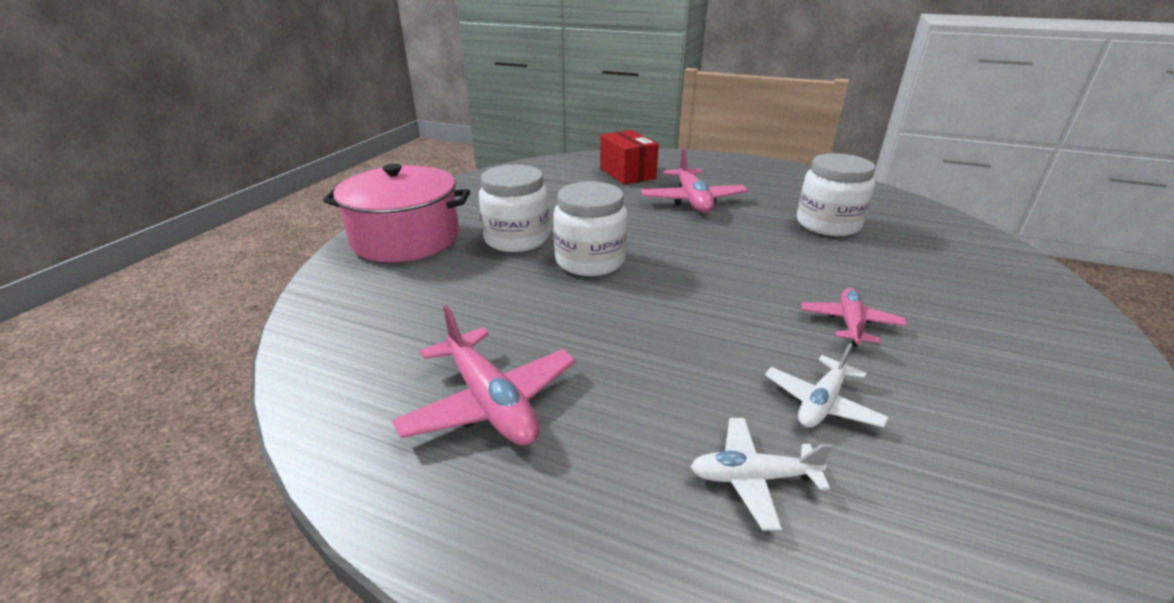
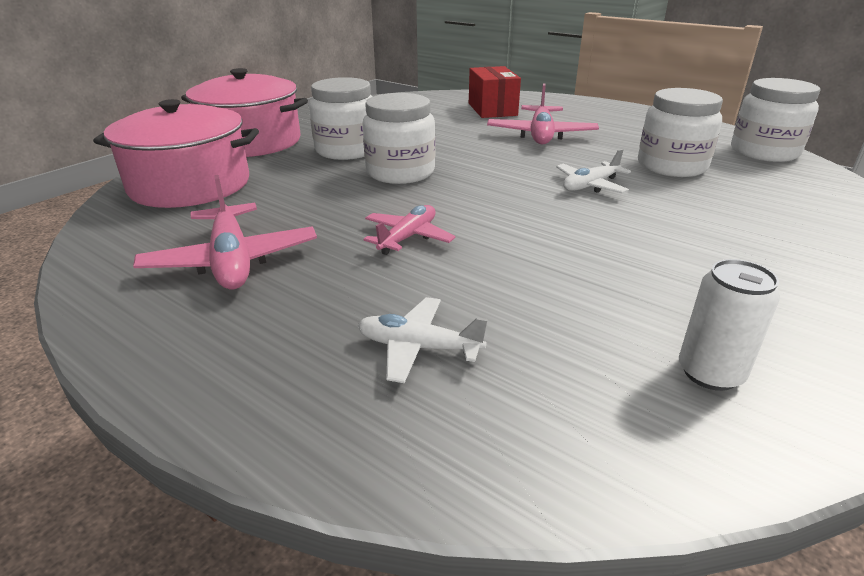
camera: 15 degrees right, 0 degrees up
white plane [765,343,889,428] -> white plane moved to [556,149,631,193]
pink plane [801,288,907,347] -> pink plane moved to [364,205,456,255]
none -> pink pot [93,99,259,208]
none -> white can [679,259,780,391]
none -> white jar [731,78,820,162]

